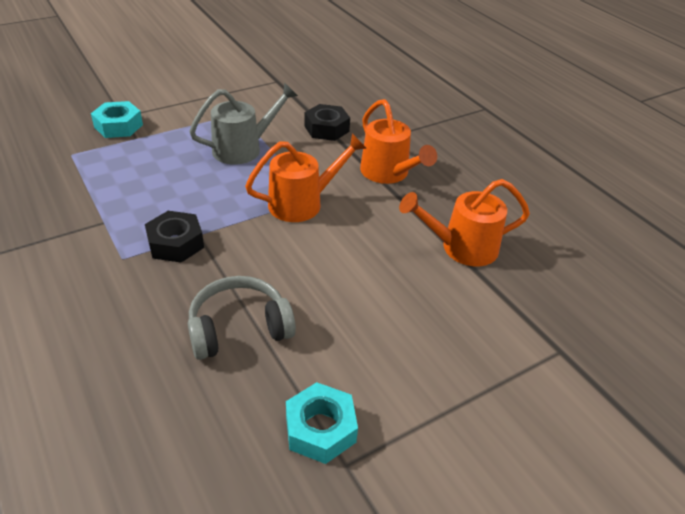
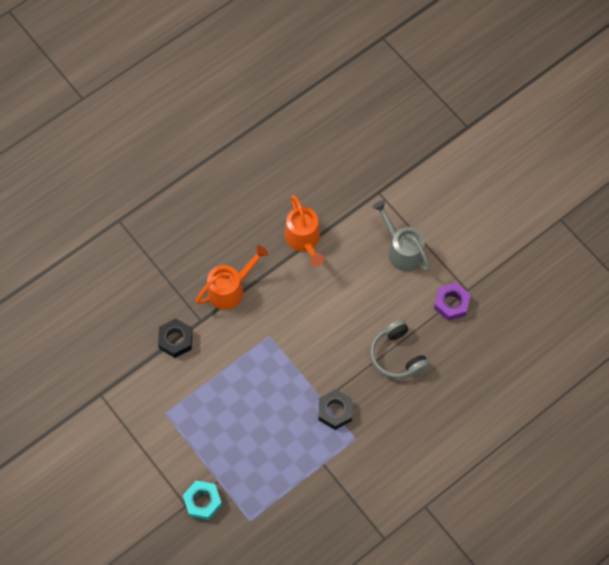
camera: 95 degrees left, 25 degrees up
grey watering can [189,82,298,165] -> grey watering can moved to [372,200,431,271]
orange watering can [245,133,367,222] -> none
turquoise nut [286,382,358,464] -> purple nut [434,283,470,321]

